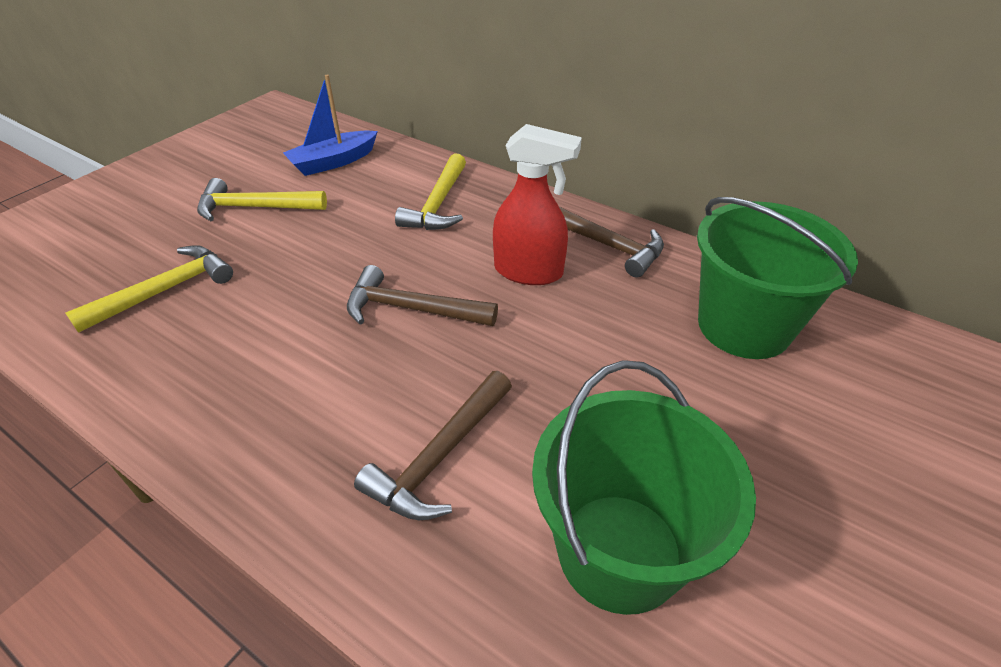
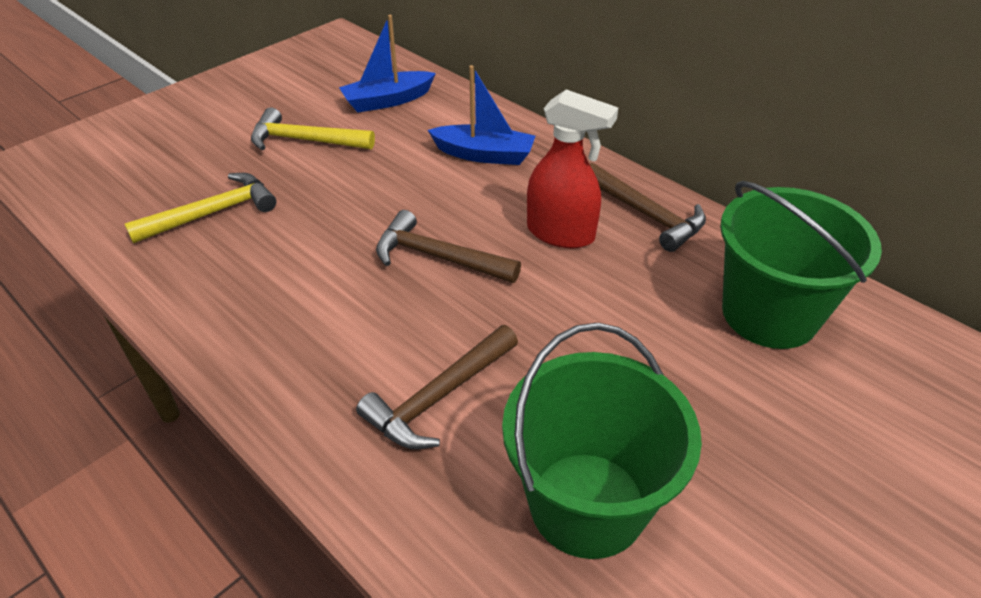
camera: 10 degrees right, 0 degrees up
yellow hammer [395,153,466,230] -> blue boat [428,65,535,165]

